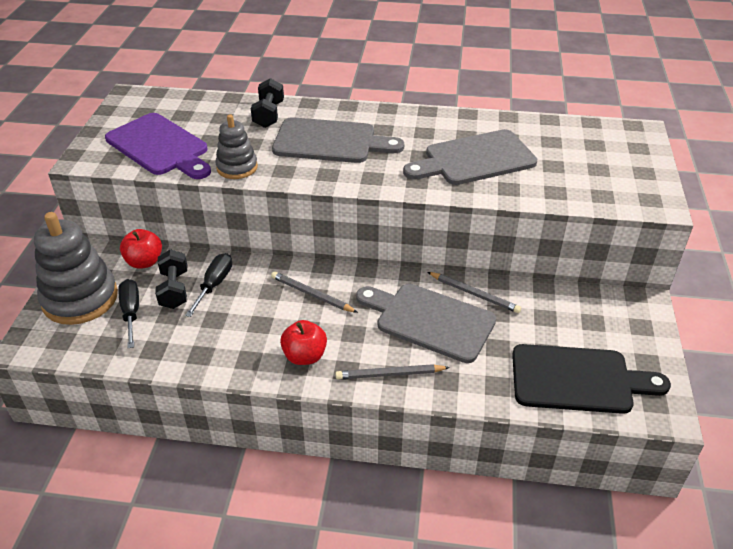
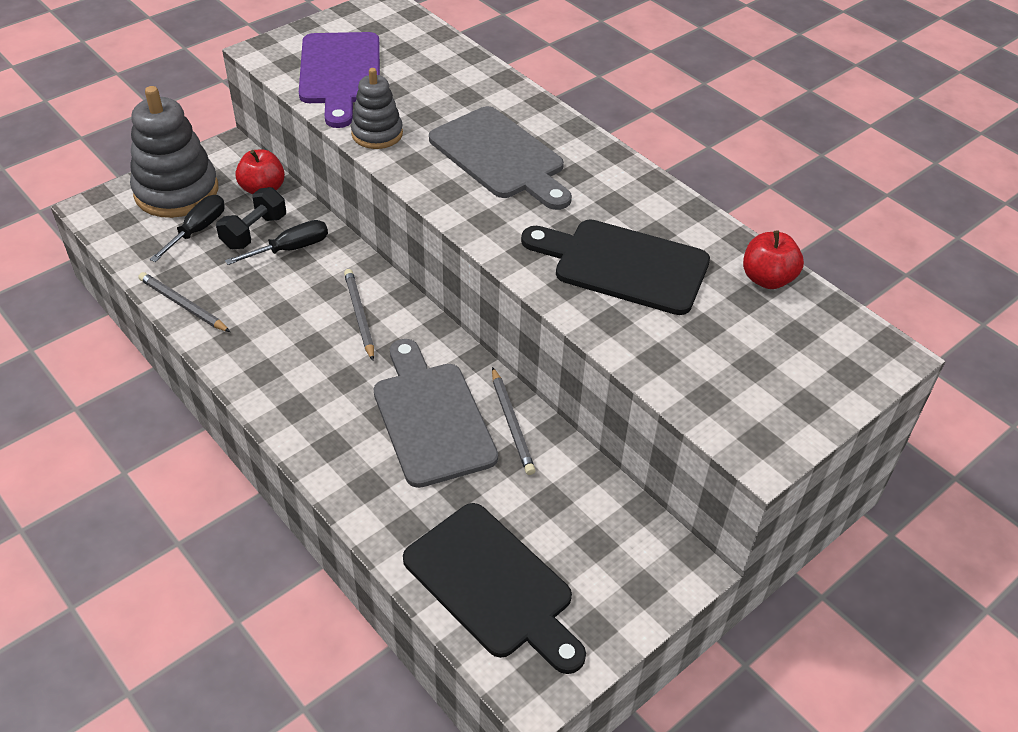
camera: 40 degrees right, 5 degrees up
black dumbbell [251,78,284,128] -> none
red apple [280,320,327,365] -> red apple moved to [743,230,804,289]
grey pencil [335,364,450,379] -> grey pencil moved to [139,272,230,332]
grey cutting board [403,129,537,185] -> black cutting board [521,219,710,315]

